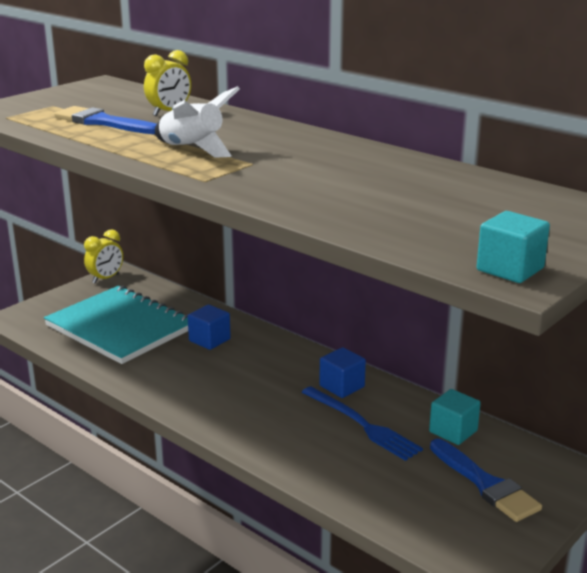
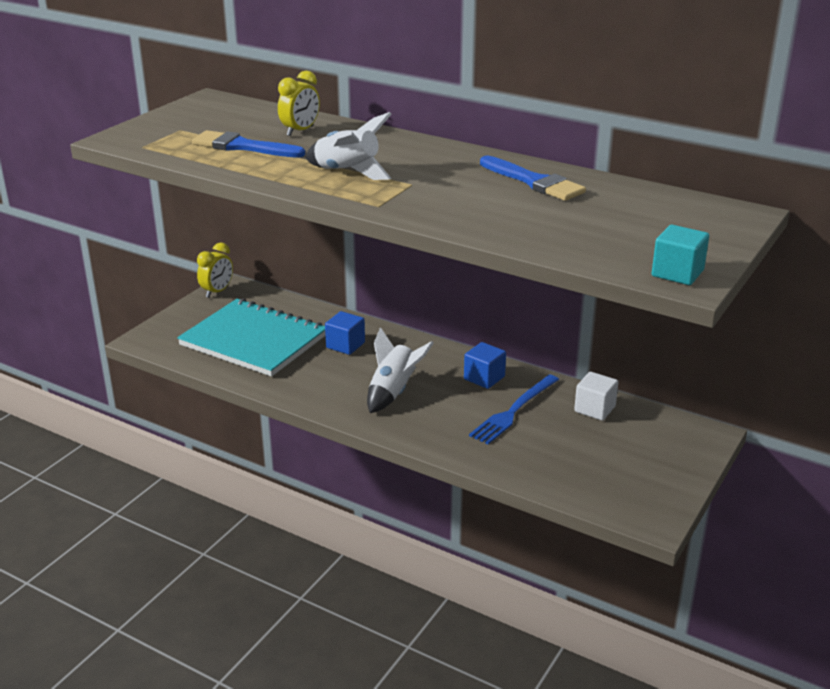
camera: 10 degrees left, 5 degrees up
blue fork [302,386,423,461] -> blue fork turned 90 degrees clockwise [469,375,559,444]
turquoise cube [429,389,481,445] -> white cube [574,372,618,421]
blue brush [430,439,542,522] -> blue brush moved to [480,156,586,201]
none -> white rocket [367,327,434,413]

